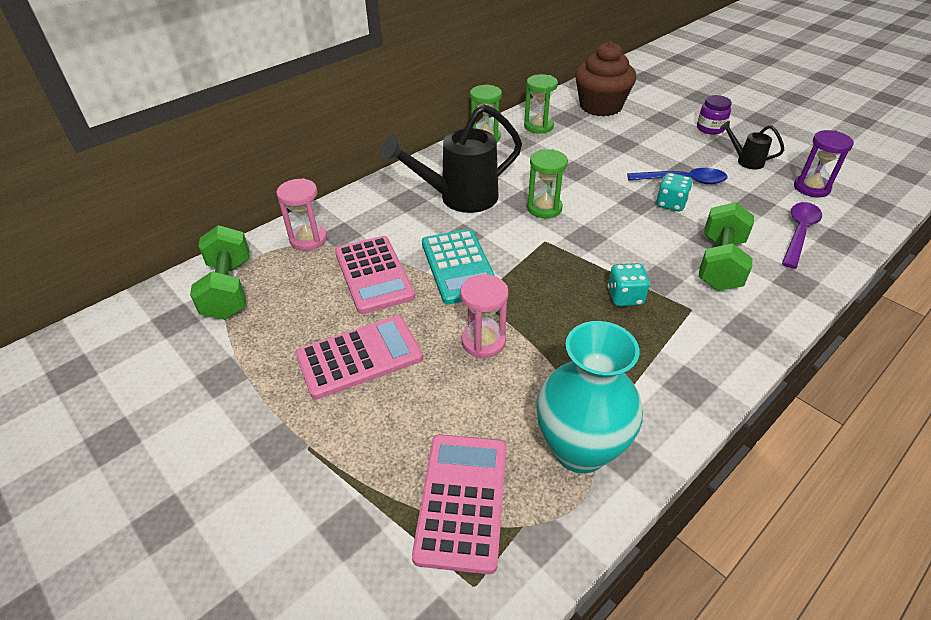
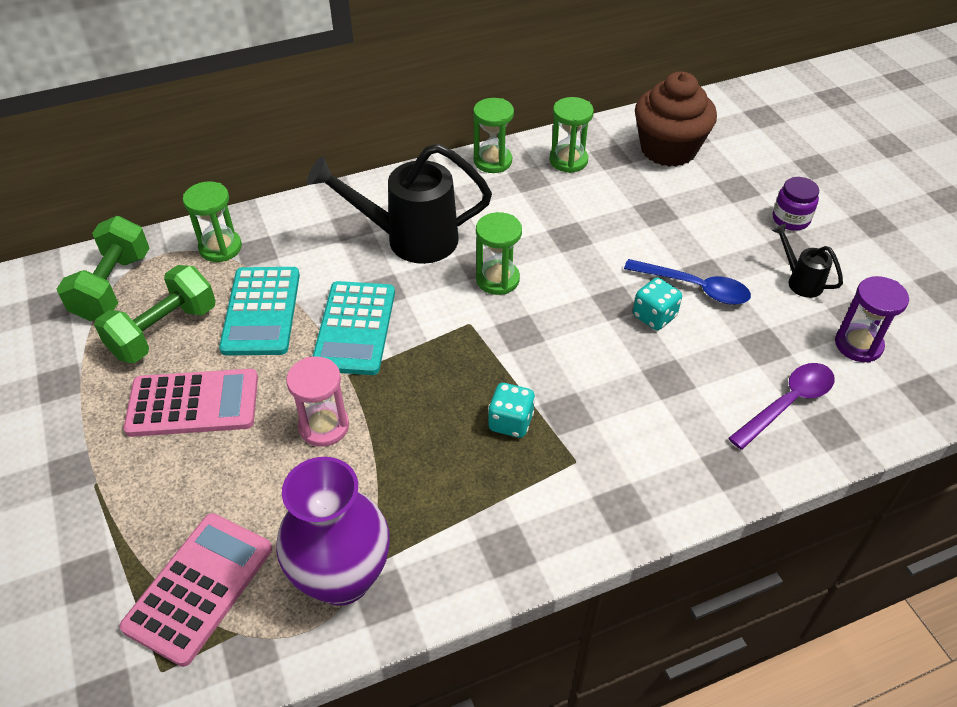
camera: 20 degrees right, 5 degrees up
pink hourglass [276,178,327,251] -> green hourglass [183,181,242,262]
pink calculator [335,236,415,314] -> turquoise calculator [219,267,300,356]
turquoise vase [536,321,643,473] -> purple vase [276,457,390,606]
green dumbbell [698,202,754,291] -> green dumbbell moved to [94,265,216,363]

